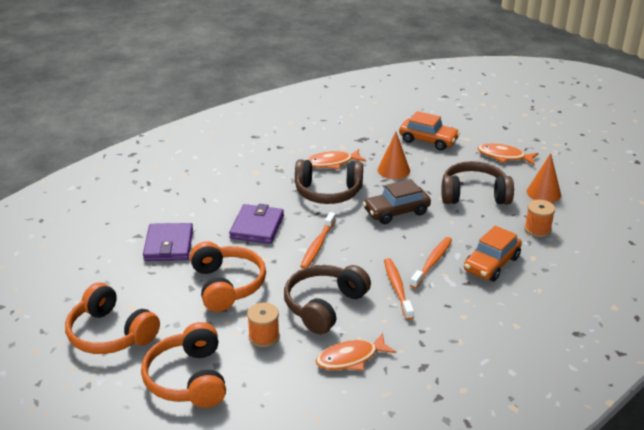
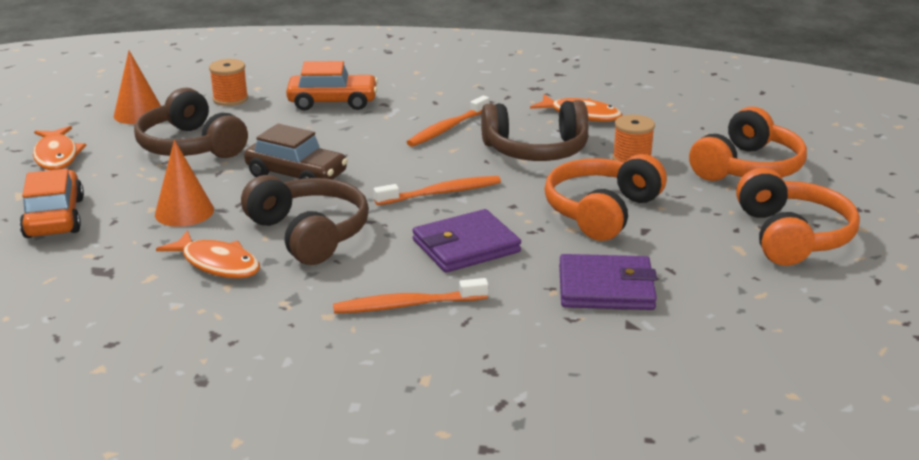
camera: 130 degrees left, 5 degrees down
purple wallet [143,223,193,261] -> purple wallet turned 45 degrees clockwise [559,254,657,310]
orange toothbrush [410,237,452,289] -> orange toothbrush moved to [333,278,489,314]

